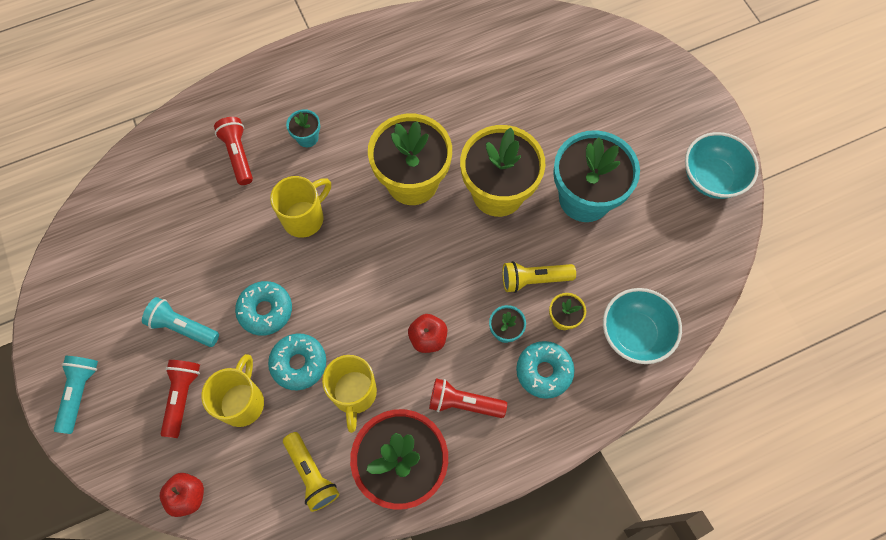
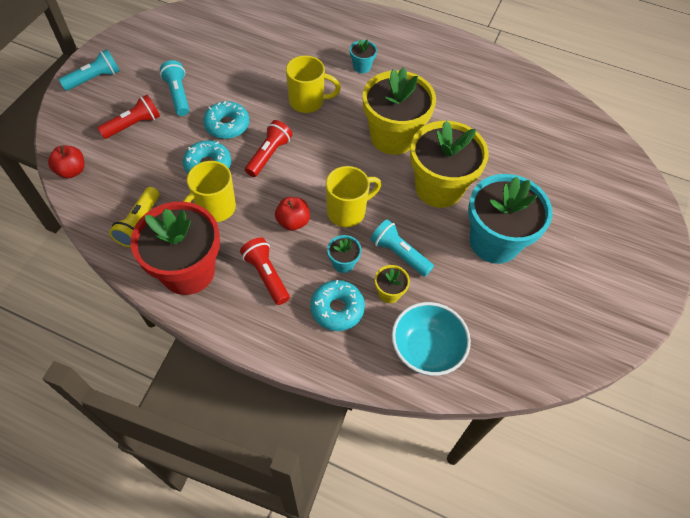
camera: 45 degrees right, 10 degrees down
yellow mug [201,354,264,427] -> yellow mug moved to [326,166,381,227]
red flashlight [214,117,253,185] -> red flashlight moved to [245,120,292,177]
yellow flashlight [502,261,576,293] -> turquoise flashlight [370,219,434,277]
turquoise bowl [685,132,759,199] -> none

